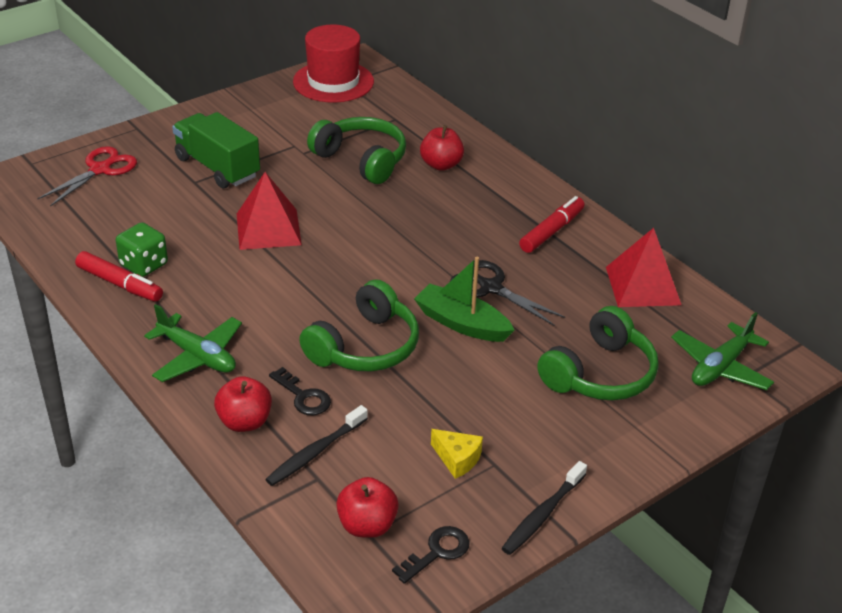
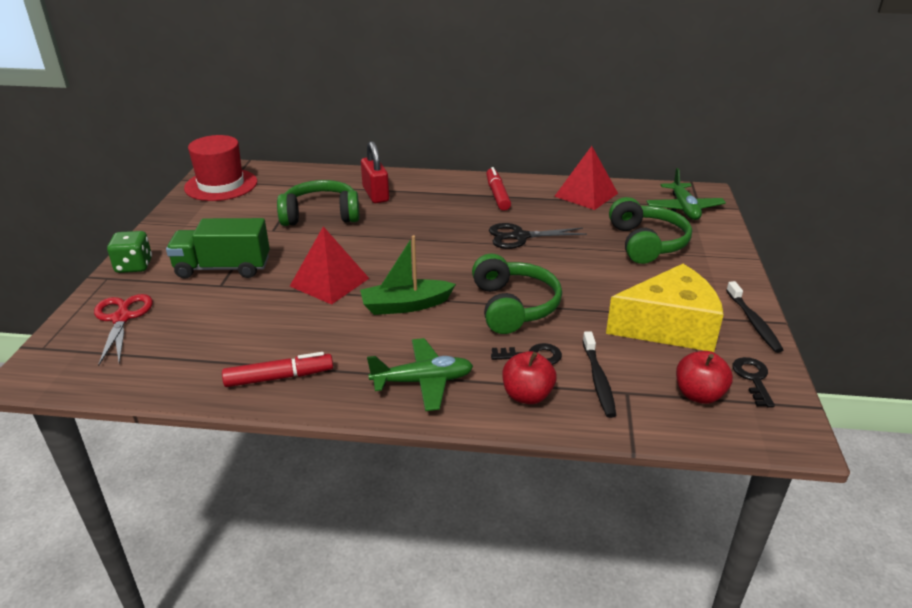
camera: 45 degrees left, 5 degrees down
green dice [116,222,168,277] -> green dice moved to [107,231,152,273]
green boat [414,257,514,342] -> green boat moved to [360,235,456,315]
red apple [420,125,464,171] -> red padlock [361,141,389,203]
yellow cheese [431,429,483,479] -> yellow cheese [606,264,724,352], size x2.42

